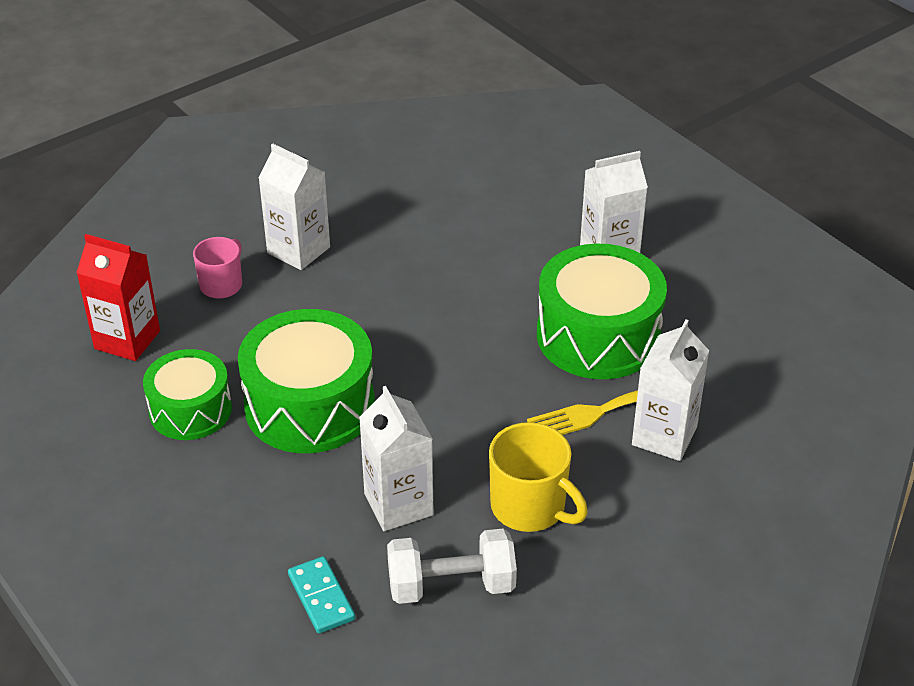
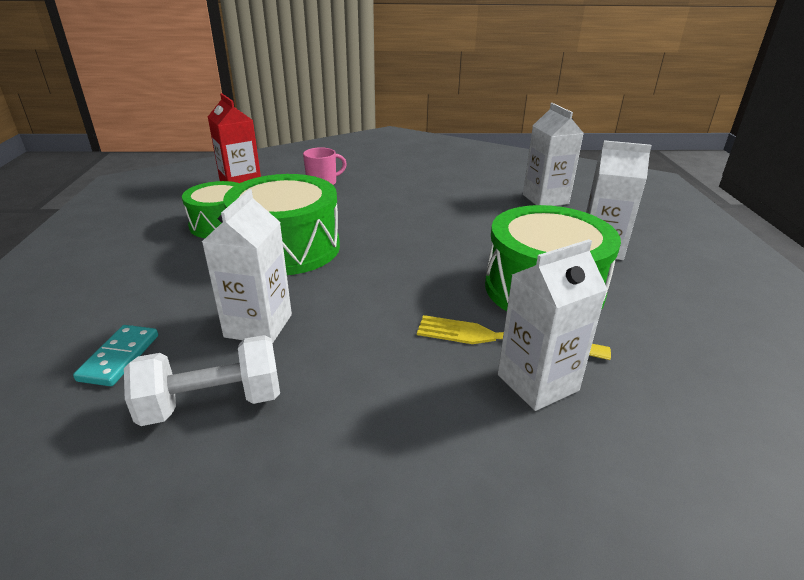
camera: 35 degrees right, 10 degrees down
white carton [259,144,330,270] -> white carton moved to [523,103,583,206]
white dumbbell [387,529,517,604] -> white dumbbell turned 45 degrees counterclockwise [124,335,280,426]
yellow mug [489,422,588,532] -> none

